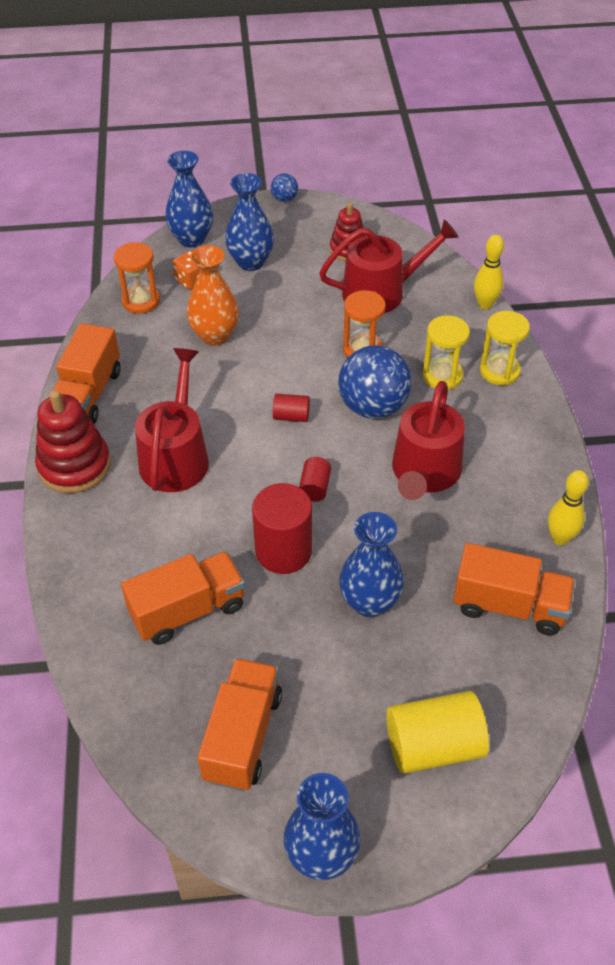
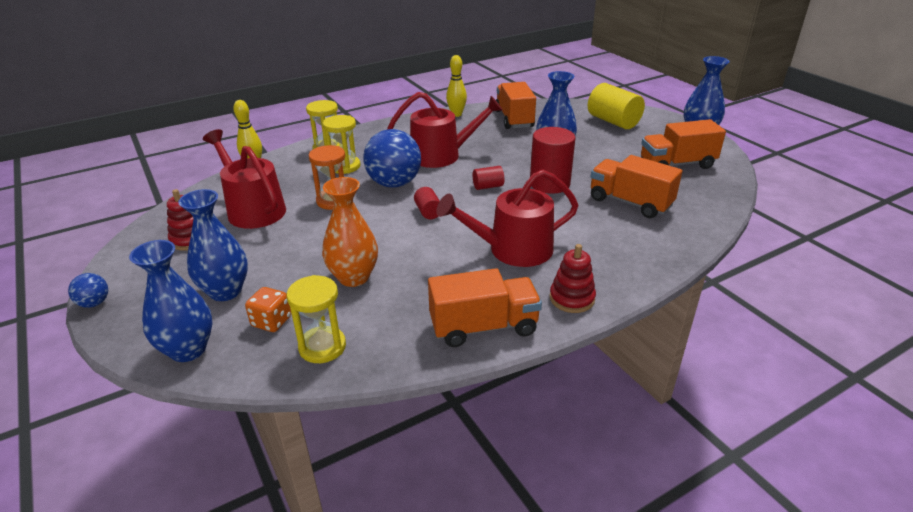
camera: 115 degrees left, 15 degrees down
red stacking toy [35,390,111,493] -> red stacking toy [550,244,596,313], size x0.63
orange hourglass [114,242,160,314] -> yellow hourglass [287,275,346,363]

